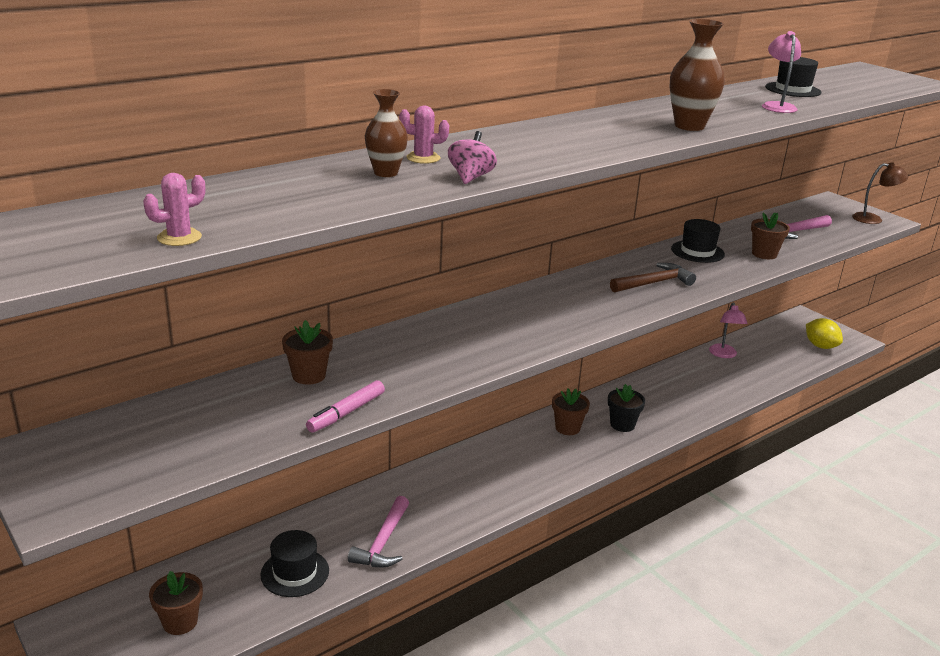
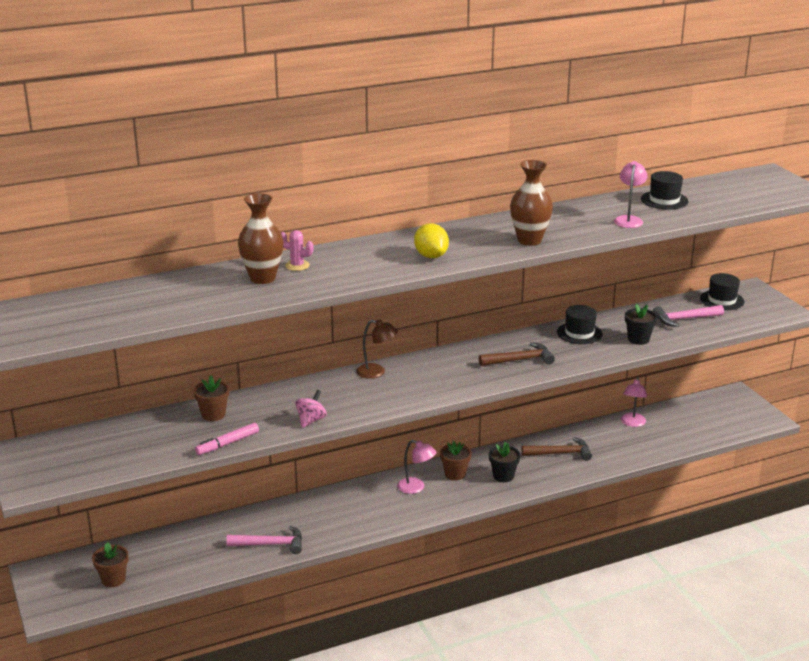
camera: 15 degrees right, 0 degrees up
pink cactus [143,173,205,246] -> none
black hat [260,530,329,597] -> black hat moved to [700,273,745,310]
pink hammer [348,496,409,567] -> pink hammer turned 120 degrees counterclockwise [226,526,302,554]
brown vase [365,89,408,177] -> brown vase [238,193,284,284], size x1.51
pink spinning top [448,131,497,184] -> pink spinning top moved to [295,390,327,428]
brown flower pot [751,213,790,259] -> black flower pot [625,304,657,345]
yellow lemon [806,318,843,349] -> yellow lemon moved to [414,223,449,258]
brown lamp [852,162,909,224] -> brown lamp moved to [356,319,398,379]
none -> pink lamp [397,440,437,494]
none -> brown hammer [522,437,592,461]

